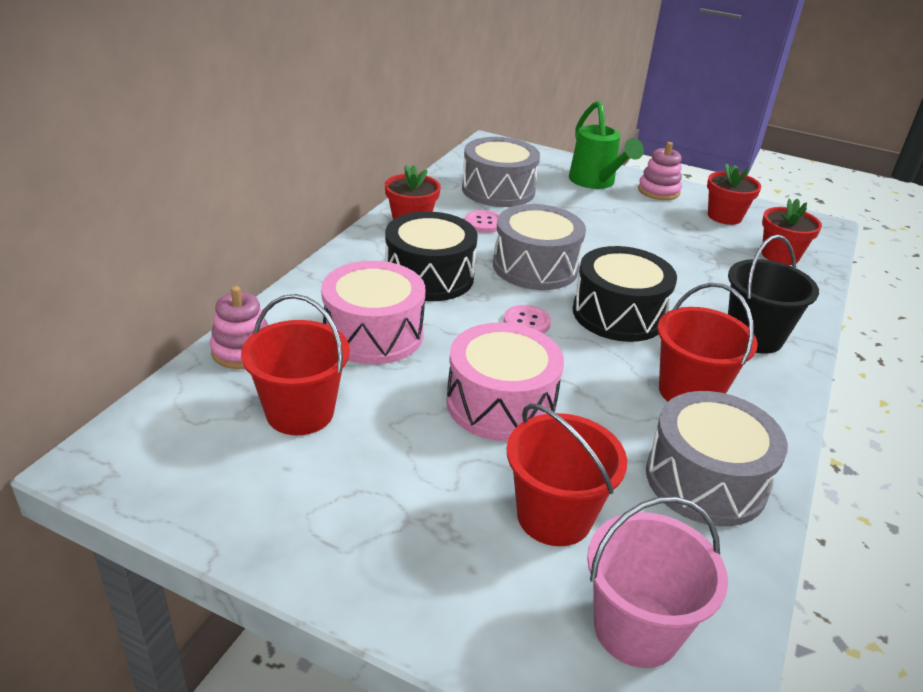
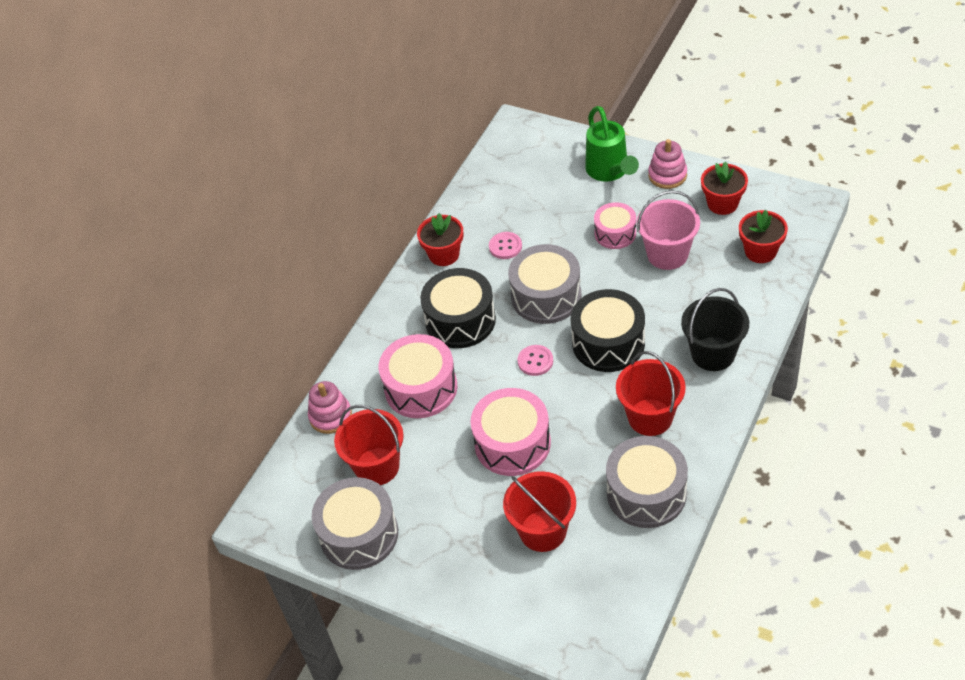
camera: 10 degrees right, 15 degrees up
grey drum [462,137,540,207] -> grey drum moved to [312,477,398,570]
pink bucket [587,496,728,668] -> pink bucket moved to [637,190,700,270]
none -> pink drum [594,202,636,249]

